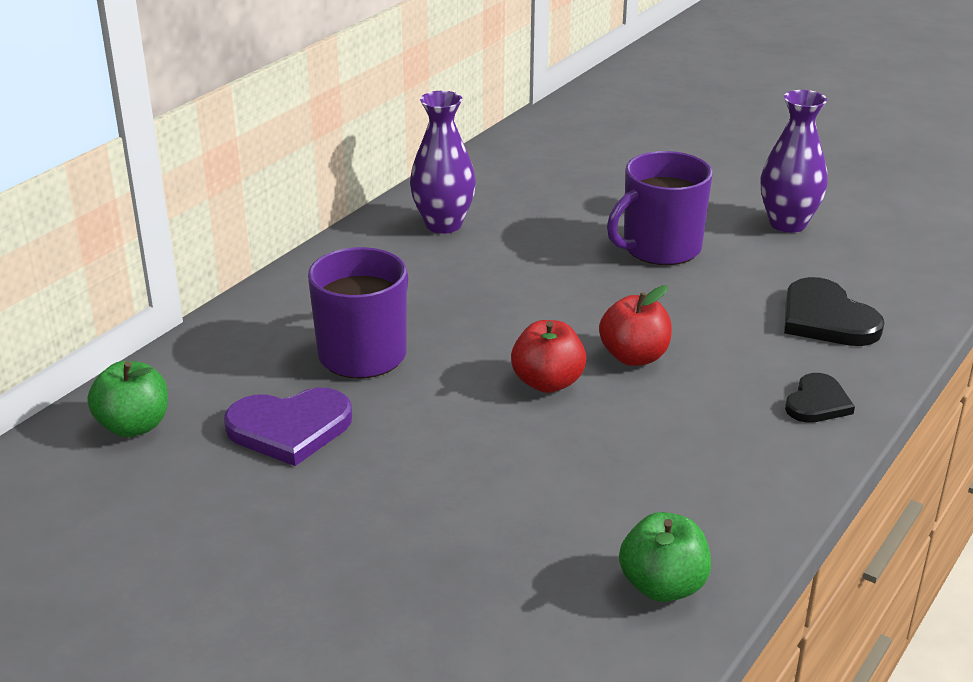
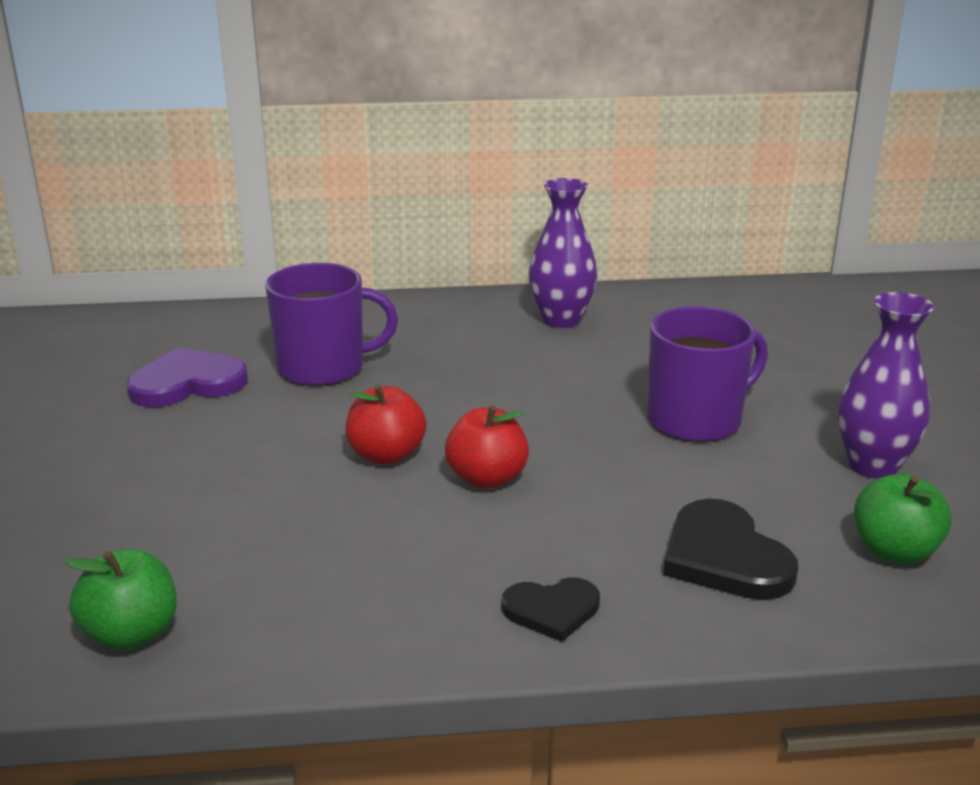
camera: 50 degrees right, 5 degrees down
green apple [88,361,168,437] -> green apple moved to [854,474,952,564]
purple heart [224,388,352,466] -> purple heart turned 120 degrees clockwise [126,347,248,407]
purple mug [607,151,713,265] -> purple mug turned 135 degrees clockwise [647,306,768,442]
black heart [784,277,884,346] -> black heart turned 45 degrees counterclockwise [663,498,798,600]

